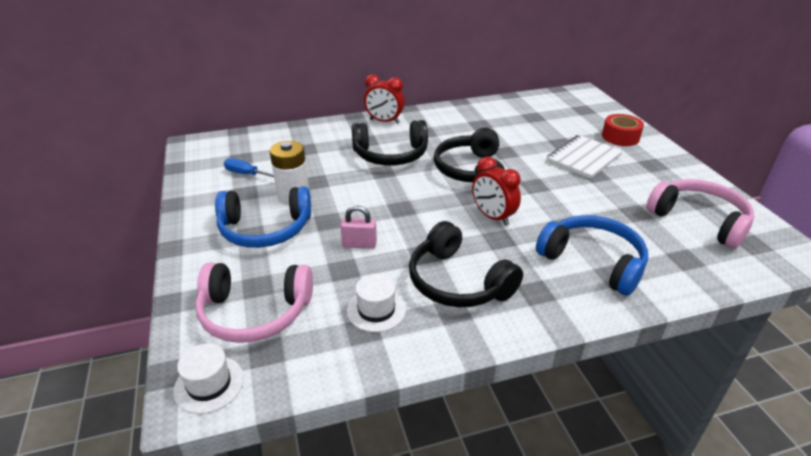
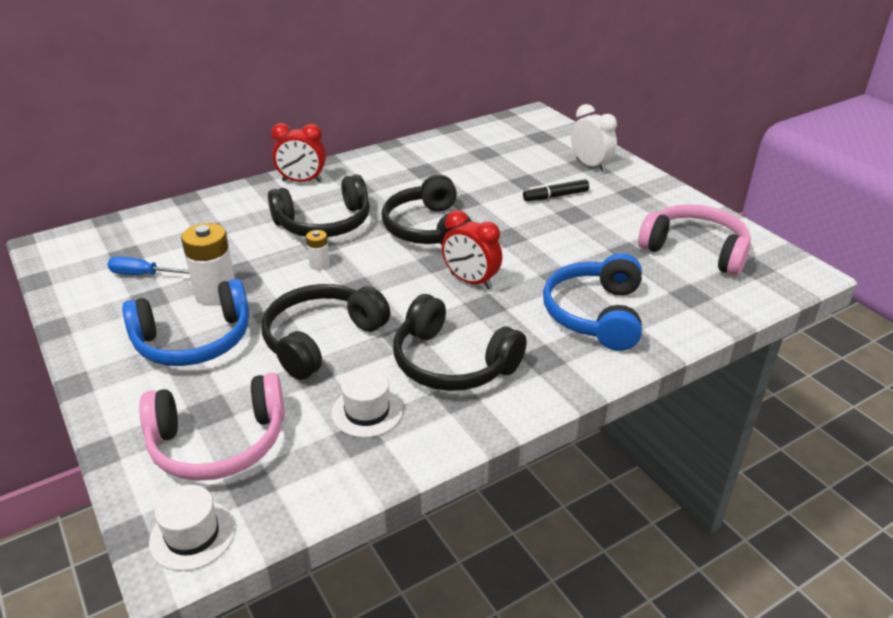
camera: 15 degrees left, 0 degrees up
pink padlock [340,205,377,249] -> black headphones [261,284,390,380]
blue headphones [536,215,648,296] -> blue headphones turned 105 degrees counterclockwise [543,253,642,351]
white notebook [546,135,623,179] -> black marker [523,179,589,201]
red tape [602,114,644,146] -> white clock [571,104,617,172]
none -> white battery [306,230,330,270]

